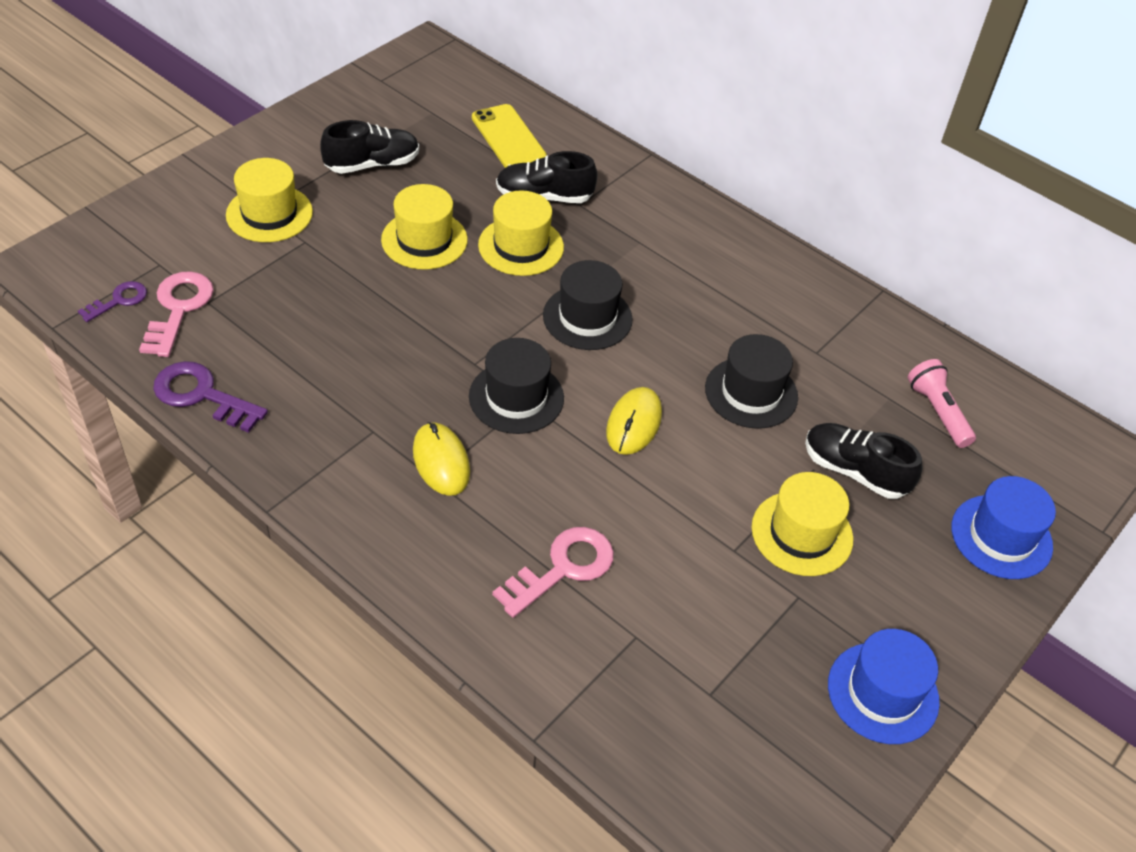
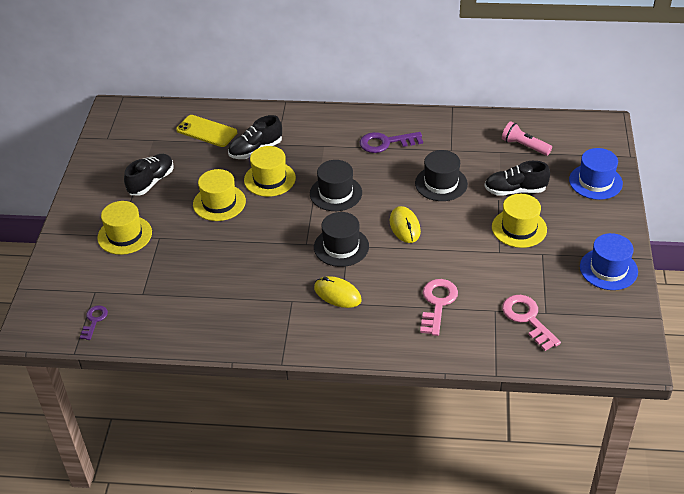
camera: 30 degrees left, 5 degrees down
pink key [139,271,214,357] -> pink key moved to [502,295,561,351]
purple key [153,361,268,433] -> purple key moved to [360,132,423,153]

